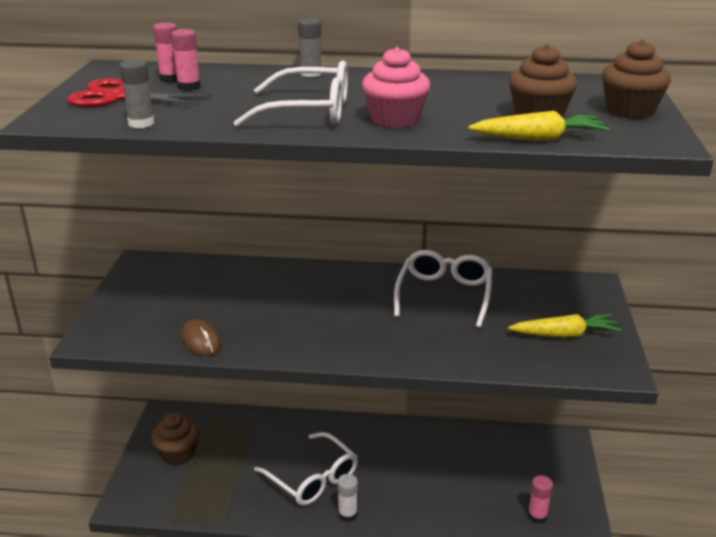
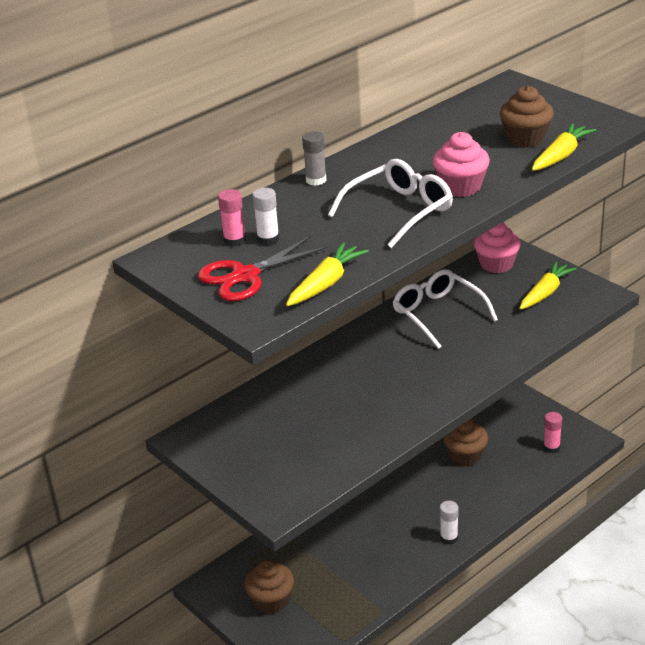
camera: 45 degrees left, 5 degrees up
grey glue stick [119,59,154,128] -> yellow carrot [286,242,369,306]
pink glue stick [171,29,201,91] -> white glue stick [252,188,279,245]
brown mouse [181,319,221,356] -> none
white glasses [254,432,358,506] -> none
brown cupcake [602,40,671,119] -> brown cupcake moved to [443,419,488,467]
none -> pink cupcake [474,222,520,273]

